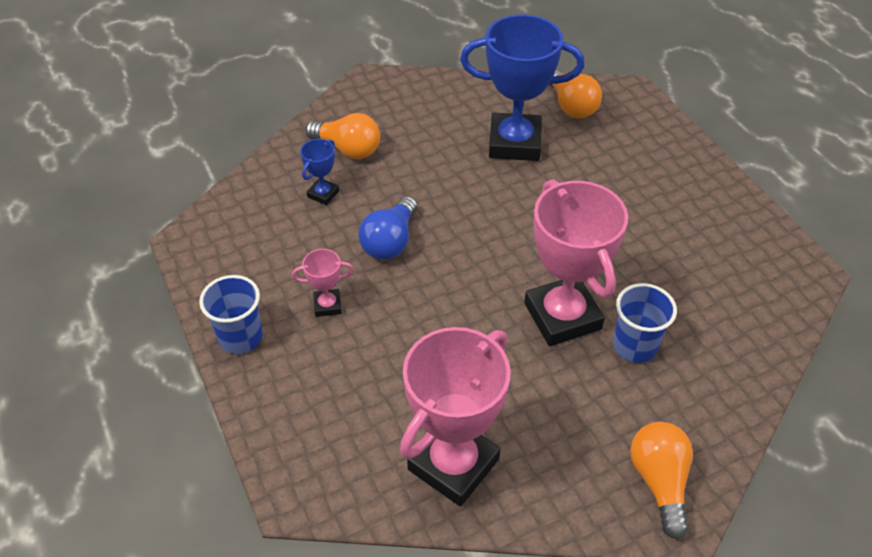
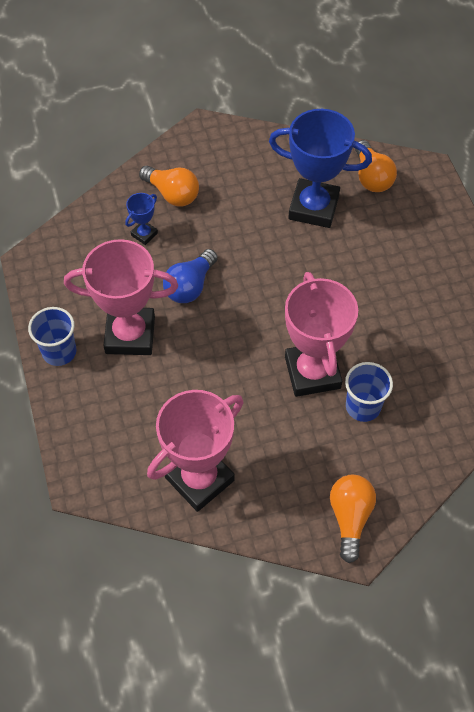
camera: 10 degrees right, 10 degrees up
pink trophy [292,249,354,317] -> pink trophy [64,239,178,355], size x2.25

